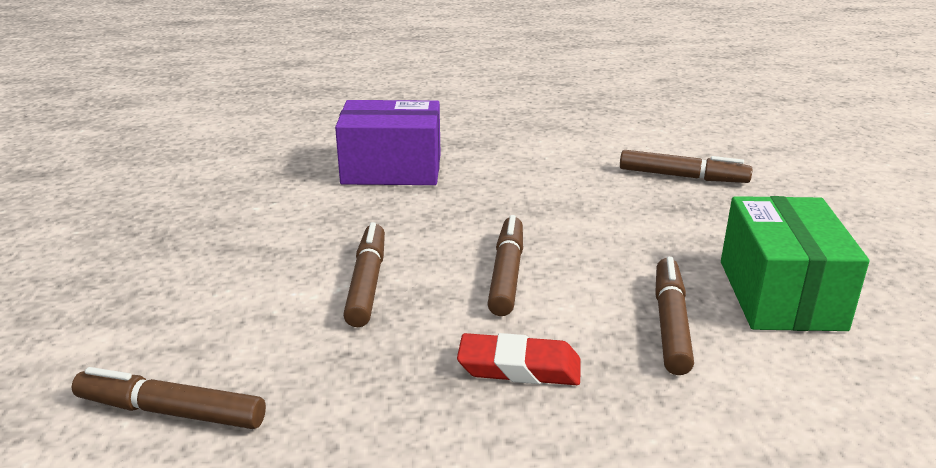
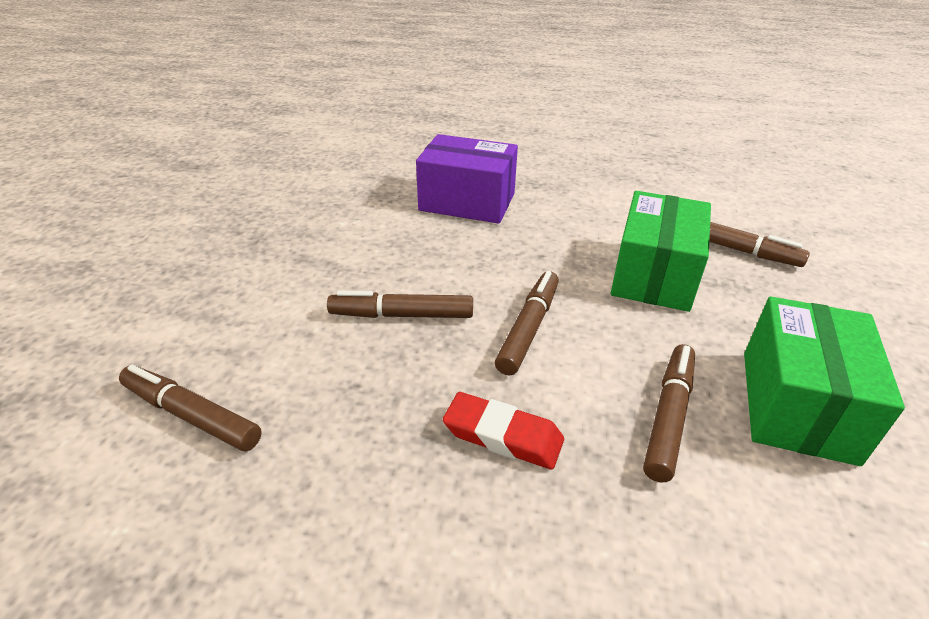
camera: 15 degrees right, 10 degrees up
brown marker [343,222,385,327] -> brown marker turned 105 degrees counterclockwise [327,291,473,318]
none -> green box [611,191,711,312]

